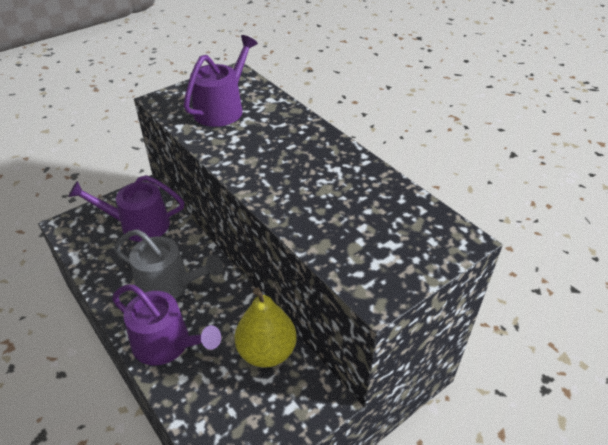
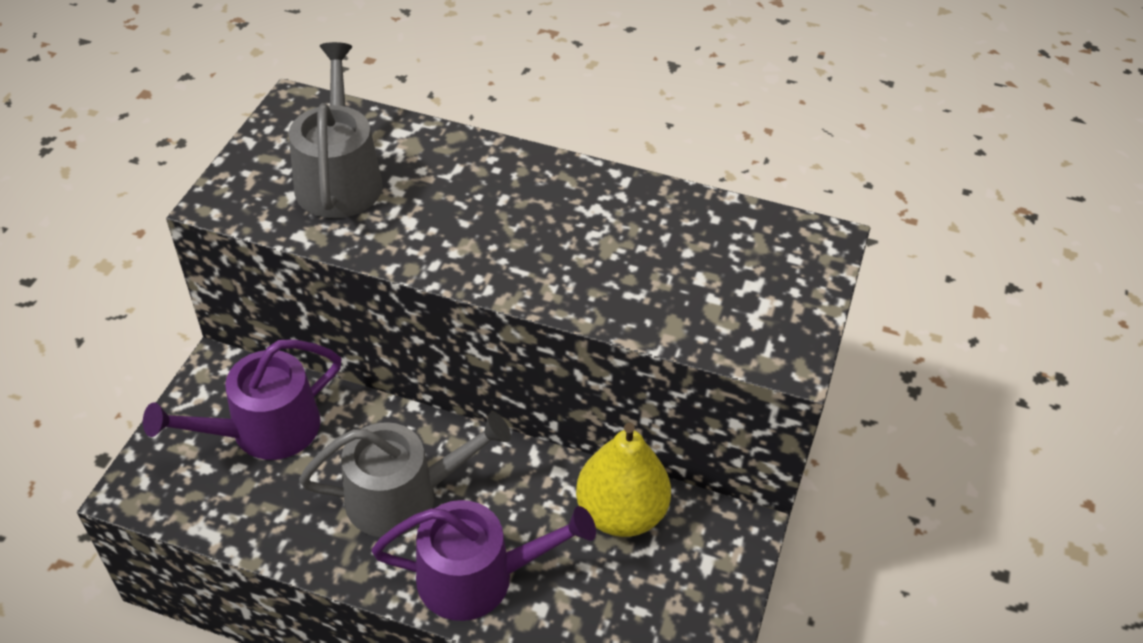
camera: 35 degrees left, 5 degrees up
purple watering can [184,35,258,127] -> grey watering can [289,42,383,218]

